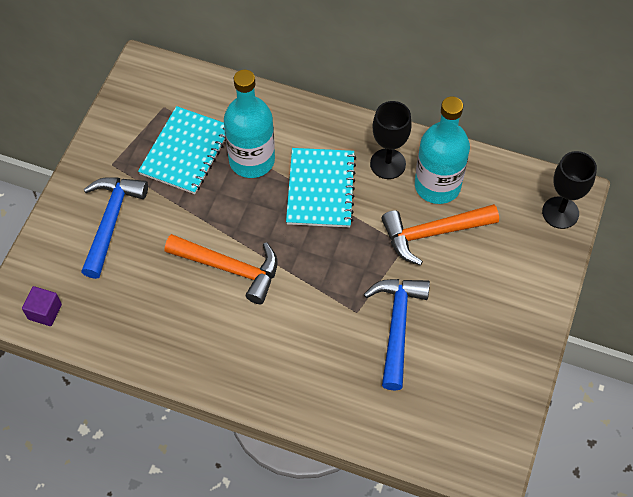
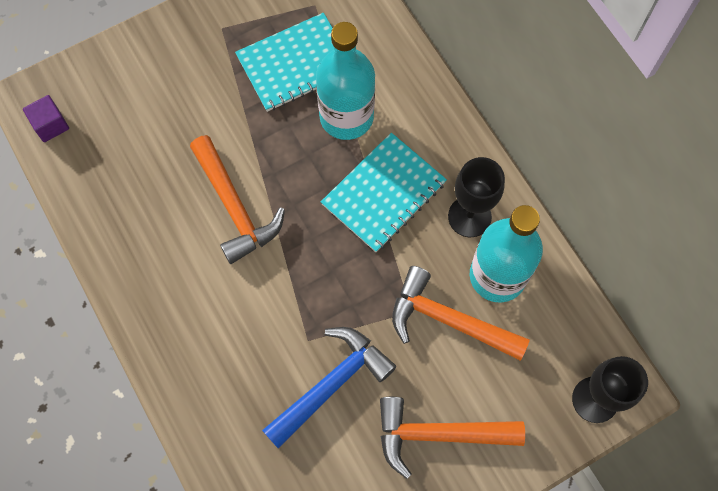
camera: 40 degrees right, 10 degrees up
blue hammer [81,177,148,279] -> none
none -> orange hammer [380,397,525,479]

